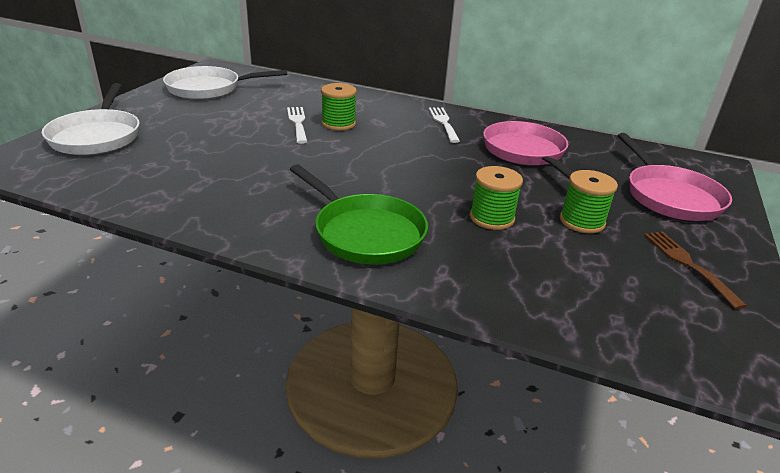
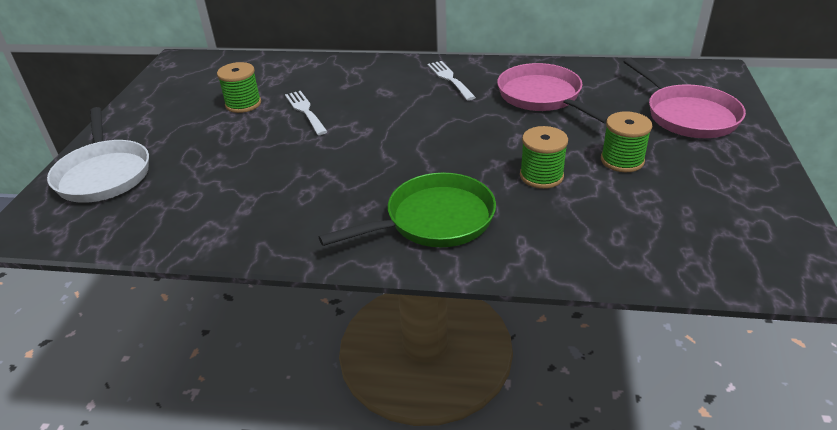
camera: 10 degrees left, 5 degrees up
white pan [163,66,287,100] -> none
green pan [290,164,428,265] -> green pan turned 60 degrees counterclockwise [319,173,496,247]
green spool [321,83,357,130] -> green spool moved to [217,62,261,113]
brown fork [644,231,747,309] -> none

